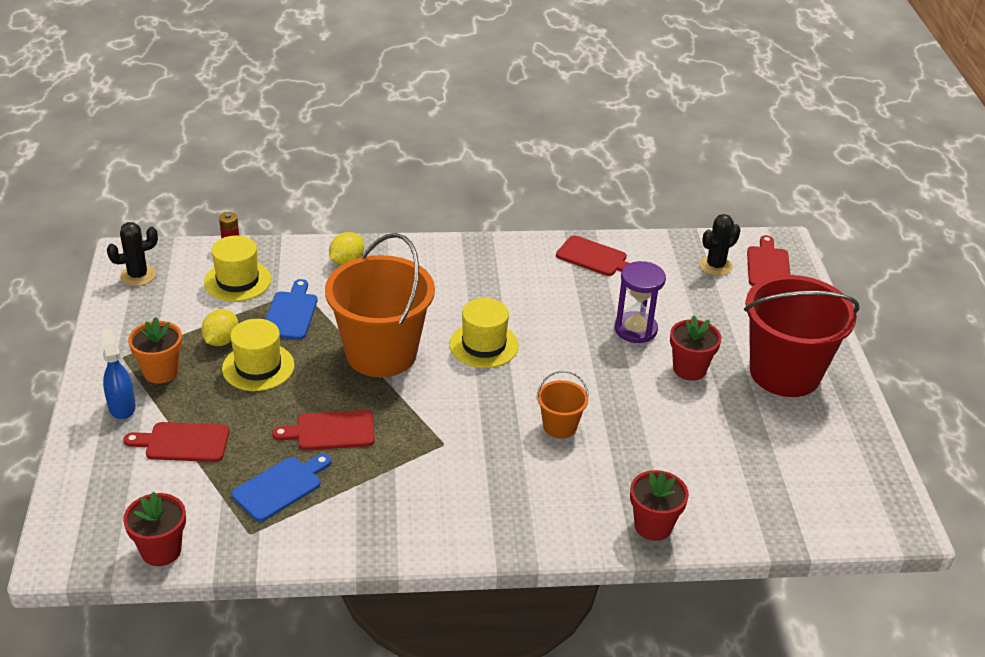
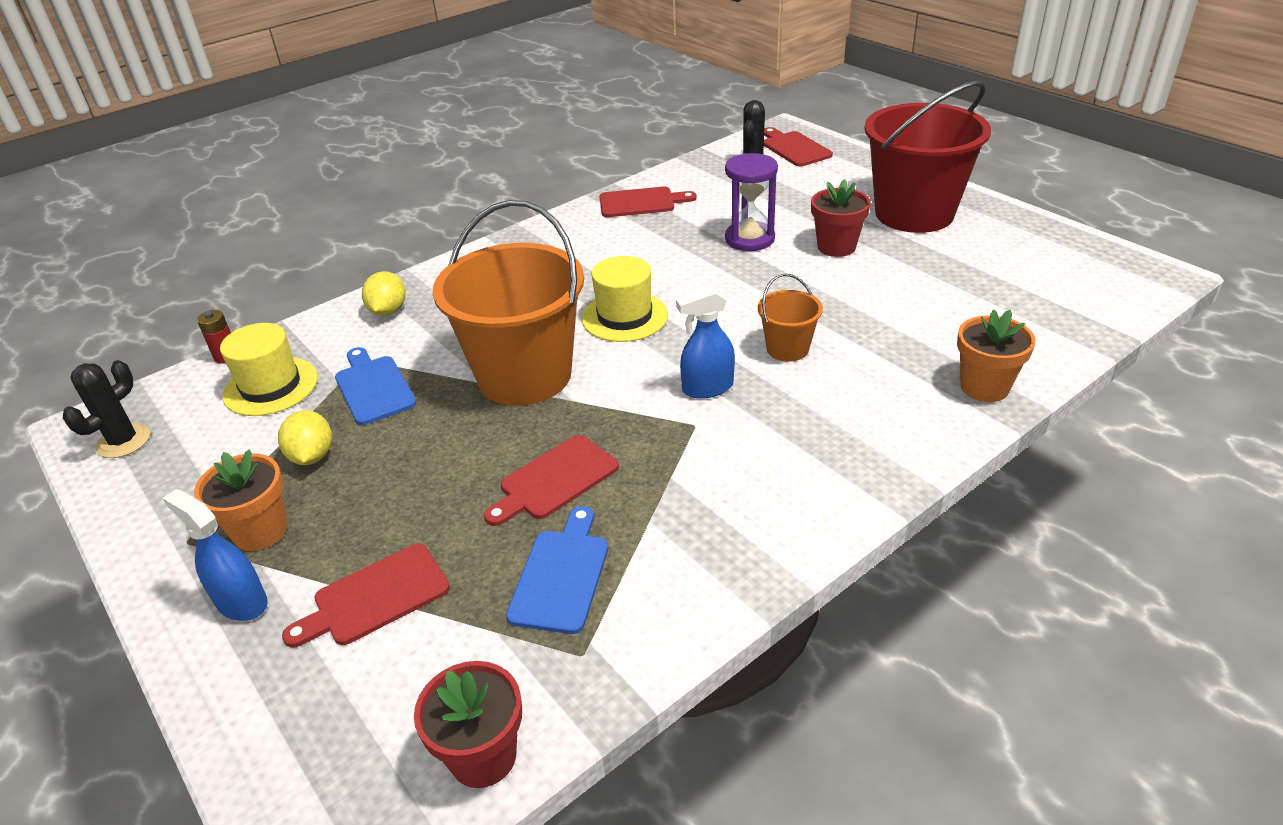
camera: 30 degrees left, 0 degrees up
yellow hat [222,319,295,391] -> none
red flower pot [630,470,689,541] -> orange flower pot [957,309,1036,402]
none -> blue spray bottle [676,288,735,399]

